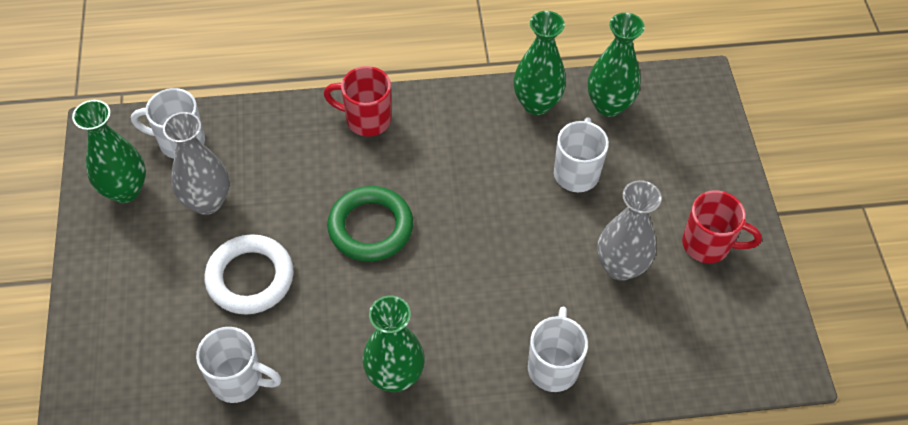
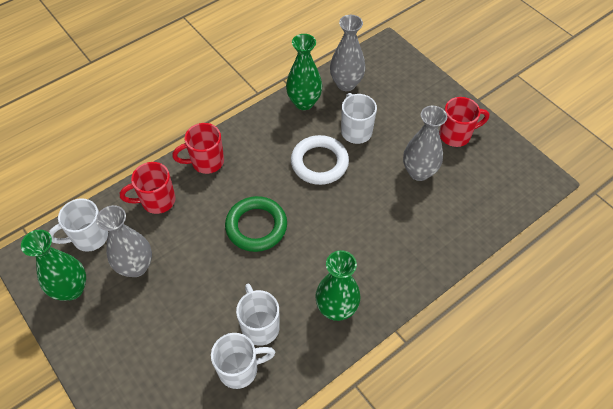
camera: 30 degrees left, 0 degrees up
white ring [205,234,294,315] -> white ring moved to [291,135,349,185]
white mug [528,306,588,392] -> white mug moved to [236,284,280,346]
green vase [588,13,644,117] -> grey vase [330,15,366,91]
none -> red mug [120,162,176,214]

